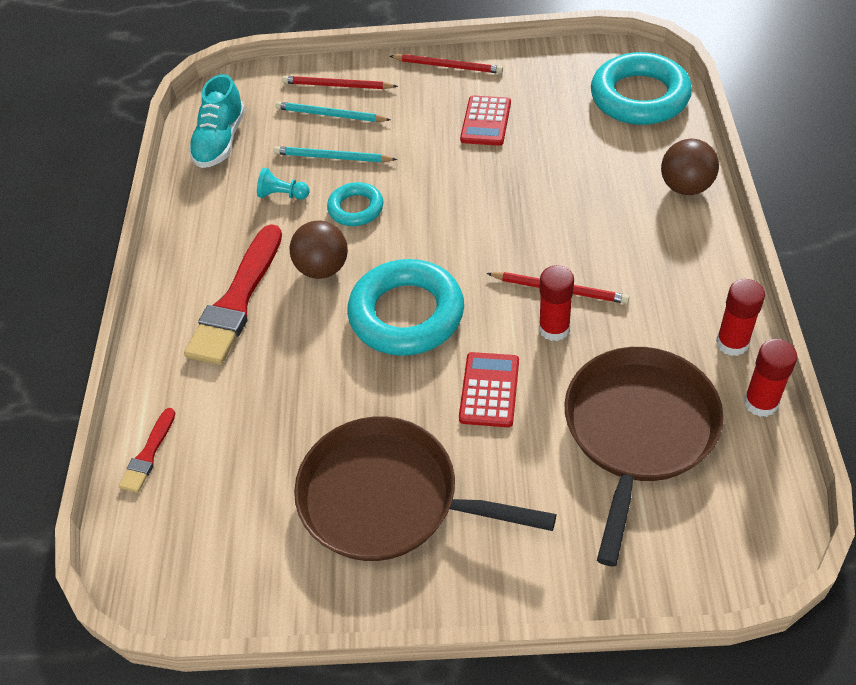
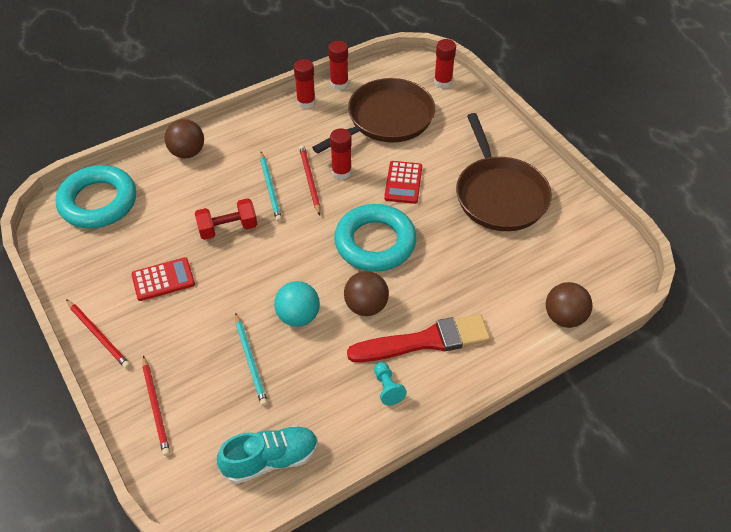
camera: 125 degrees left, 0 degrees up
red brush [119,408,176,493] -> brown ball [546,282,592,328]
turquoise pawn [257,168,310,199] -> turquoise pawn moved to [374,362,407,405]
turquoise pencil [275,101,391,122] -> turquoise pencil moved to [260,152,282,222]
turquoise ring [327,182,383,226] -> turquoise ball [274,281,320,327]
red pencil [389,54,503,74] -> red pencil turned 150 degrees clockwise [66,299,130,369]
red calculator [459,352,519,427] -> red calculator turned 60 degrees counterclockwise [384,161,422,204]
brown pan [564,347,724,566] -> brown pan turned 150 degrees clockwise [312,78,435,154]
none -> red dumbbell [195,198,257,240]
none -> red glue stick [434,39,456,88]

